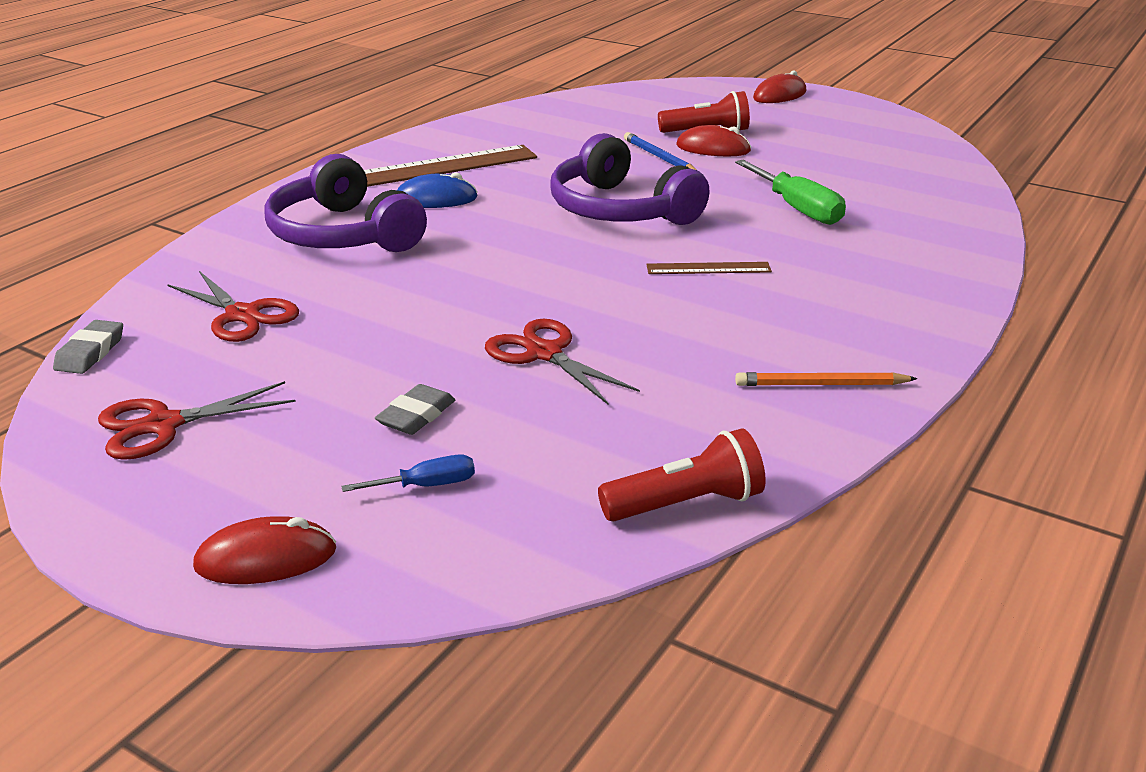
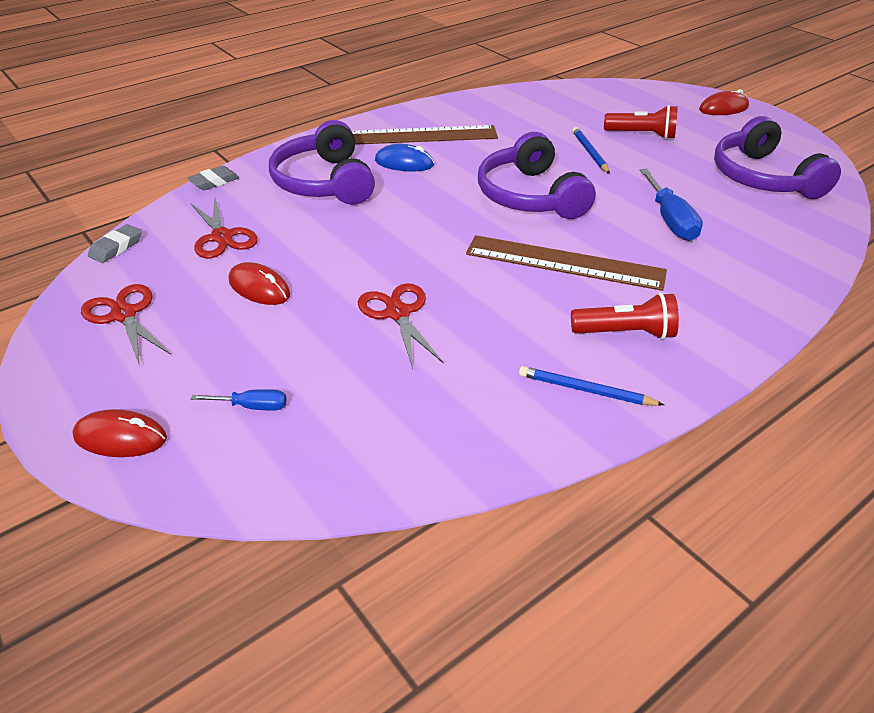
camera: 20 degrees right, 10 degrees up
red scissors [98,381,296,460] -> red scissors turned 60 degrees clockwise [81,284,171,367]
grey eraser [375,384,455,435] -> grey eraser moved to [187,166,240,190]
red flashlight [598,429,766,522] -> red flashlight moved to [571,293,679,340]
brown ruler [646,262,772,274] -> brown ruler [466,235,667,291], size x2.04
red mouse [677,125,751,156] -> red mouse moved to [229,262,290,305]
green screwdriver [735,160,846,225] -> blue screwdriver [640,168,703,241]
orange pencil [735,372,918,386] -> blue pencil [519,366,664,406]
none -> purple headphones [714,116,841,199]

